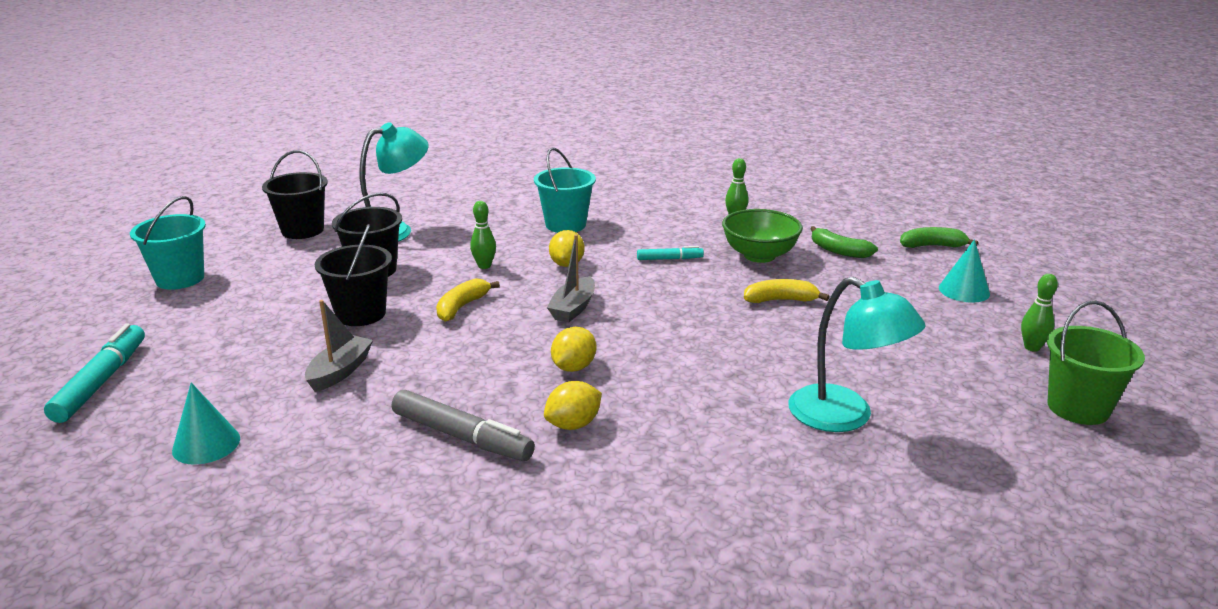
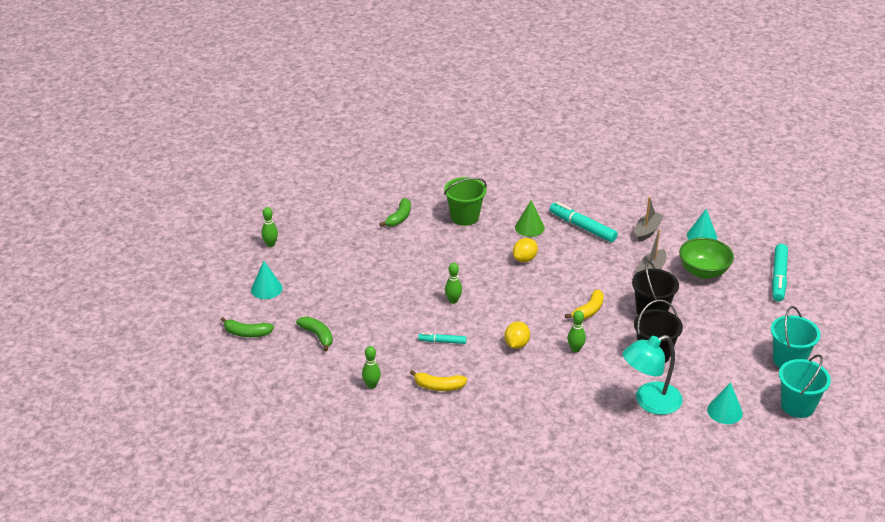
camera: 170 degrees left, 10 degrees up
black bucket [262,150,328,239] -> turquoise cone [707,382,743,424]
grey marker [392,390,535,461] -> turquoise marker [549,202,618,242]
turquoise bucket [534,147,596,233] -> turquoise bucket moved to [779,354,831,418]
yellow lemon [544,381,602,430] -> green cone [515,200,545,237]
grey boat [547,234,595,323] -> grey boat moved to [635,197,664,242]
green bowl [722,209,803,263] -> green bowl moved to [679,238,734,279]
yellow banana [744,279,830,303] -> yellow banana moved to [410,370,467,391]
turquoise lamp [788,277,925,432] -> green banana [379,198,411,227]
green bucket [1047,301,1145,425] -> green bucket moved to [444,177,487,226]
none -> green bowling pin [445,263,462,304]

